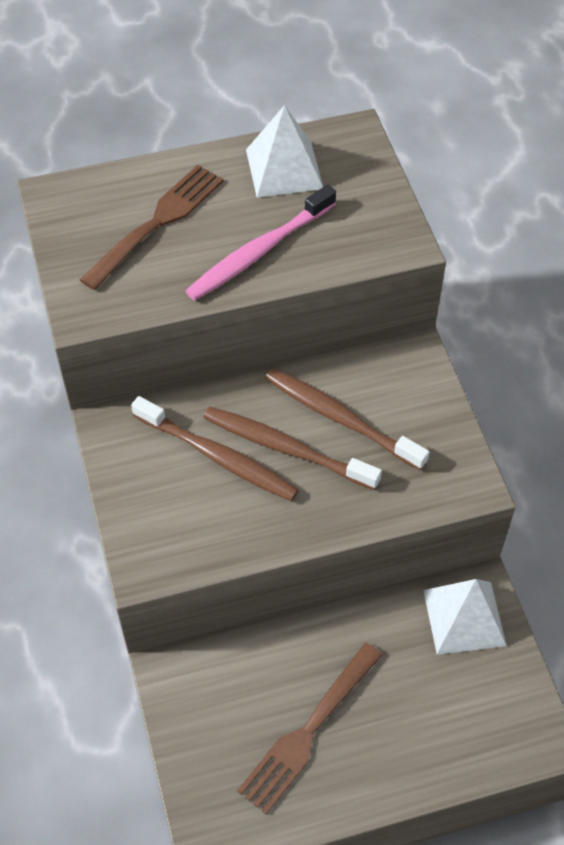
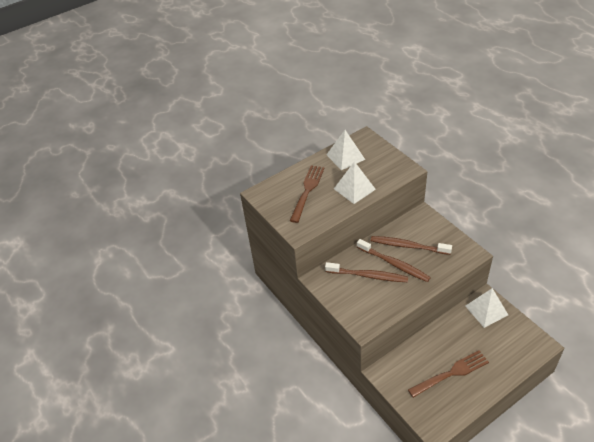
camera: 15 degrees left, 10 degrees down
pink toothbrush [186,184,336,301] -> white pyramid [334,161,376,204]
brown toothbrush [203,407,382,490] -> brown toothbrush turned 150 degrees counterclockwise [357,239,431,282]
brown fork [237,643,382,814] -> brown fork turned 135 degrees counterclockwise [408,350,489,398]

